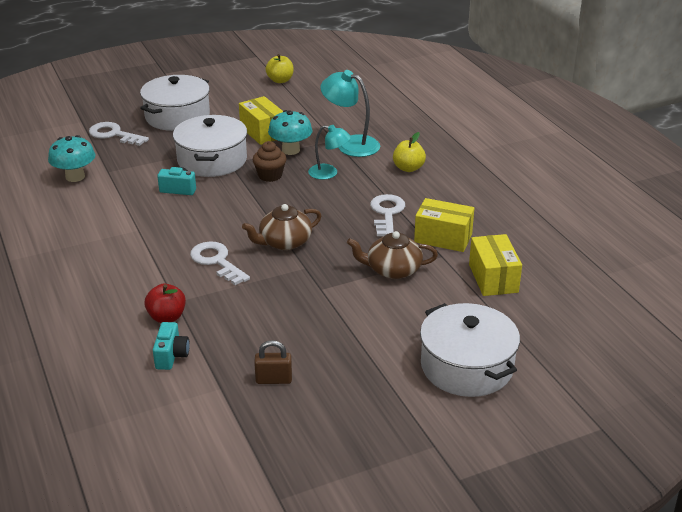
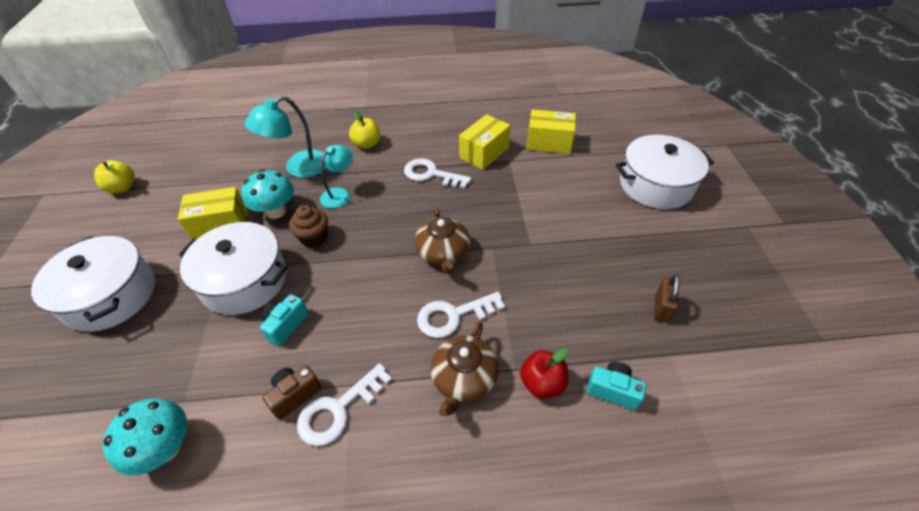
camera: 70 degrees left, 15 degrees up
white key [89,122,149,146] -> white key moved to [297,363,392,446]
brown teapot [347,231,438,279] -> brown teapot moved to [430,321,499,417]
none -> brown camera [262,365,322,420]

